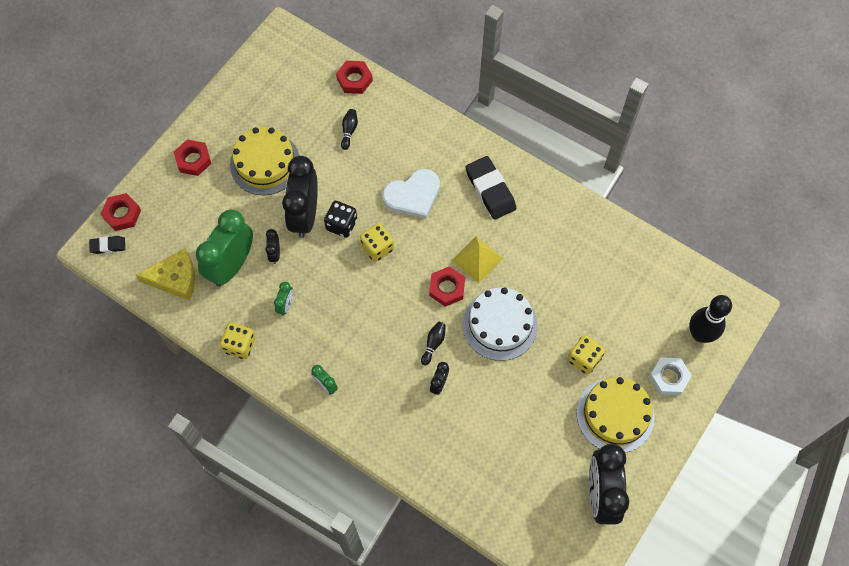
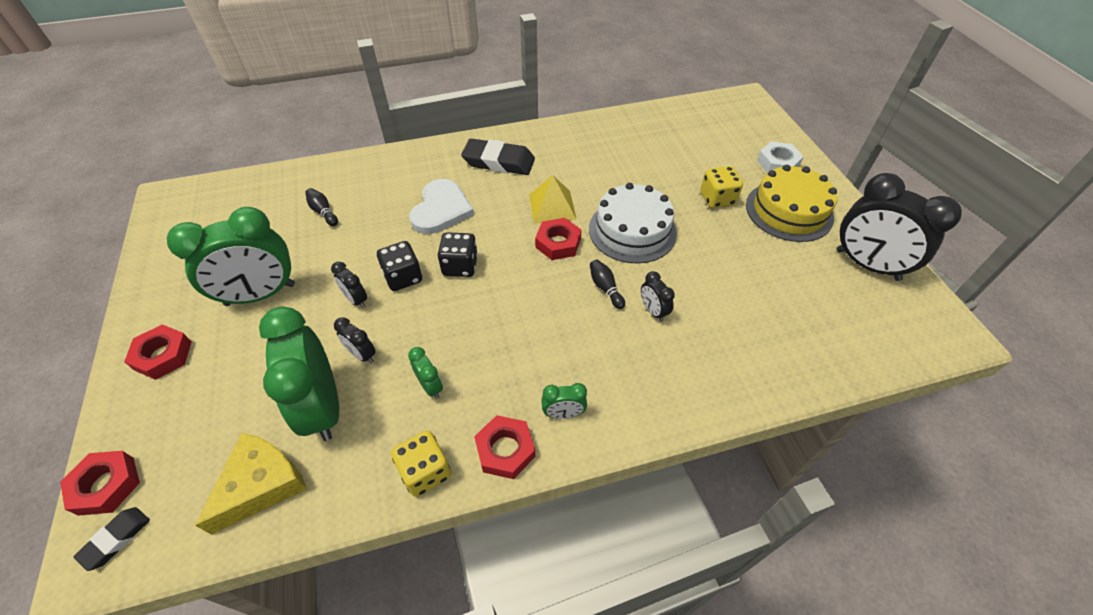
camera: 50 degrees left, 15 degrees down
yellow cake [230,127,300,195] -> green clock [167,207,295,306]
black clock [282,156,318,238] -> black clock [331,262,367,308], size x0.44
red nut [336,61,373,94] -> red nut moved to [474,415,536,479]
yellow dice [360,223,394,262] -> black dice [437,232,478,277]
black bowling pin [689,295,732,343] -> none

